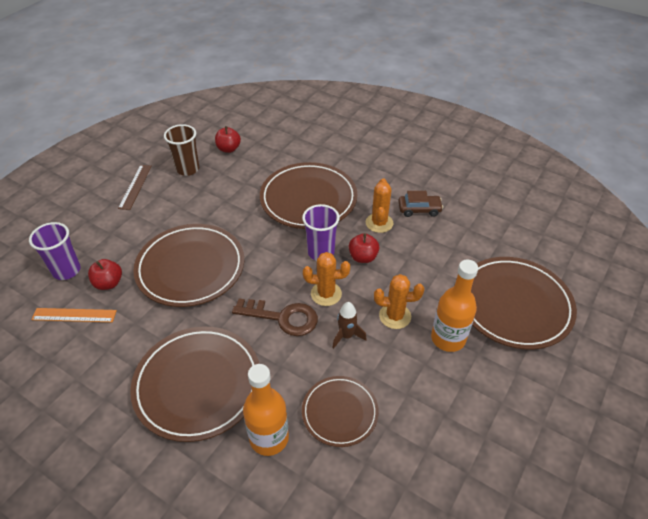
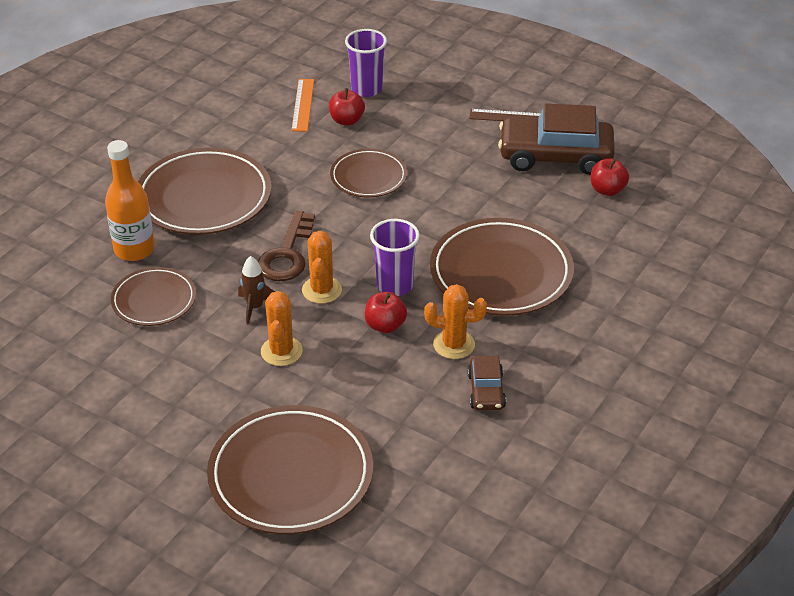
camera: 90 degrees right, 5 degrees down
brown plate [133,224,244,307] -> brown plate [330,149,407,197], size x0.58
brown cup [164,124,199,176] -> brown car [498,103,615,175]
orange bottle [431,260,478,352] -> none

